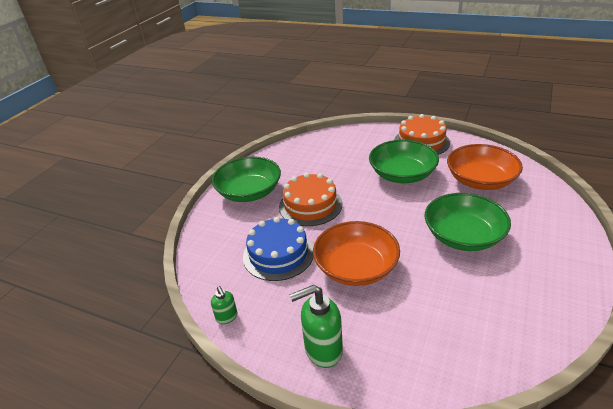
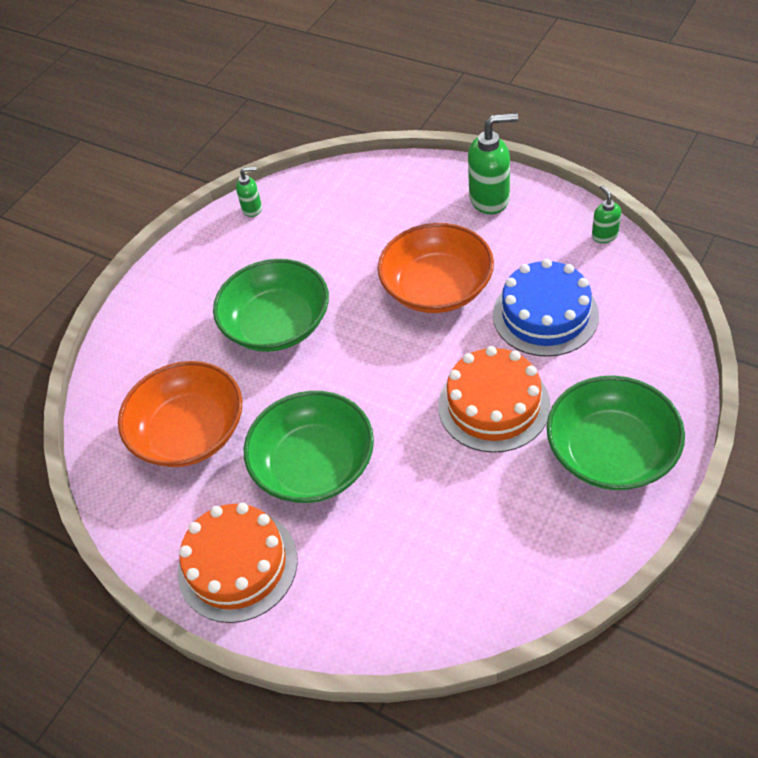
camera: 170 degrees left, 15 degrees up
none -> green soap dispenser [236,166,262,217]

